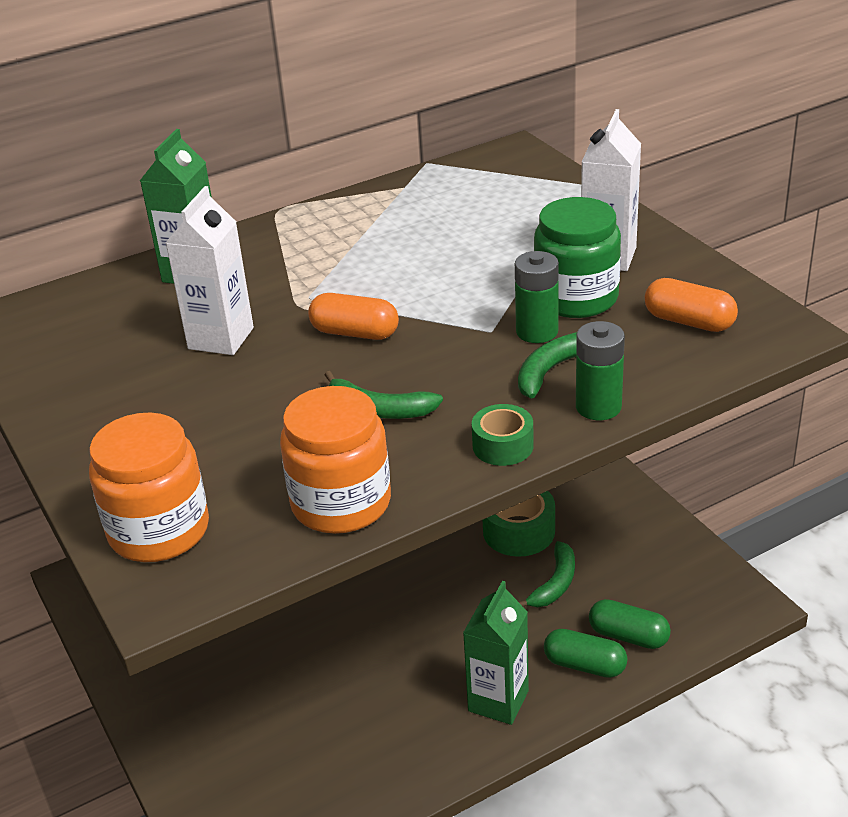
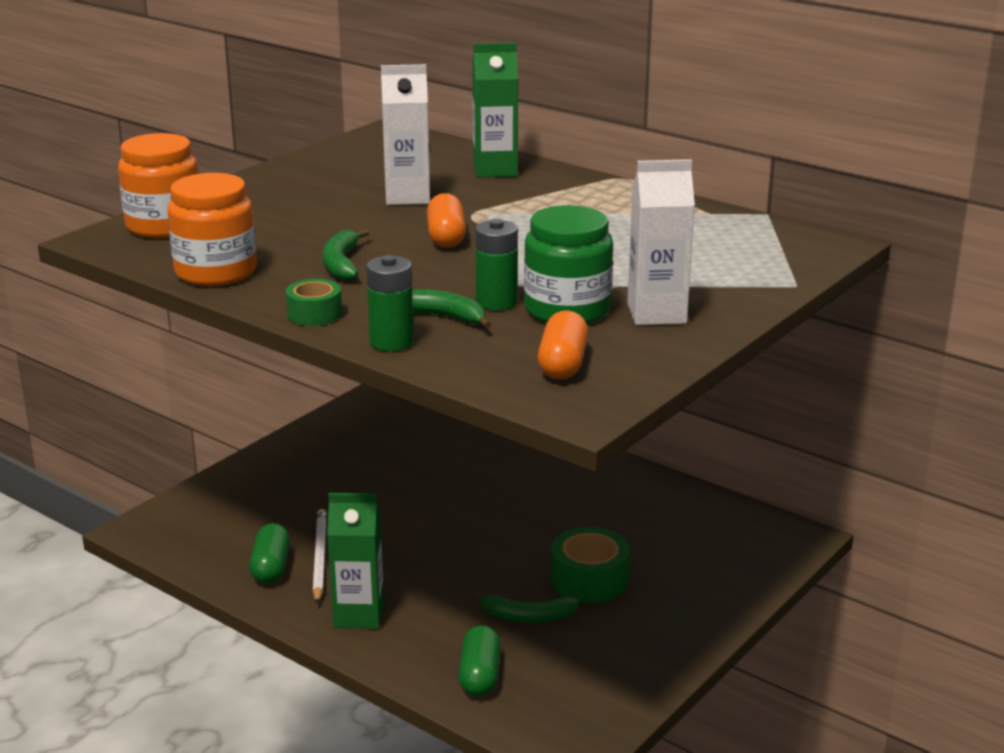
camera: 65 degrees right, 10 degrees down
green capsule [544,629,628,678] -> green capsule moved to [249,523,290,584]
none -> white pencil [313,509,327,604]

